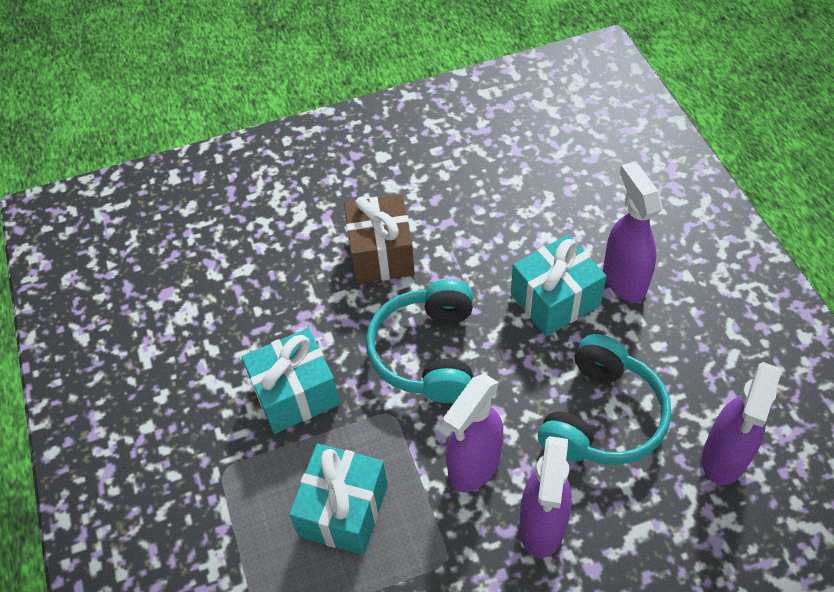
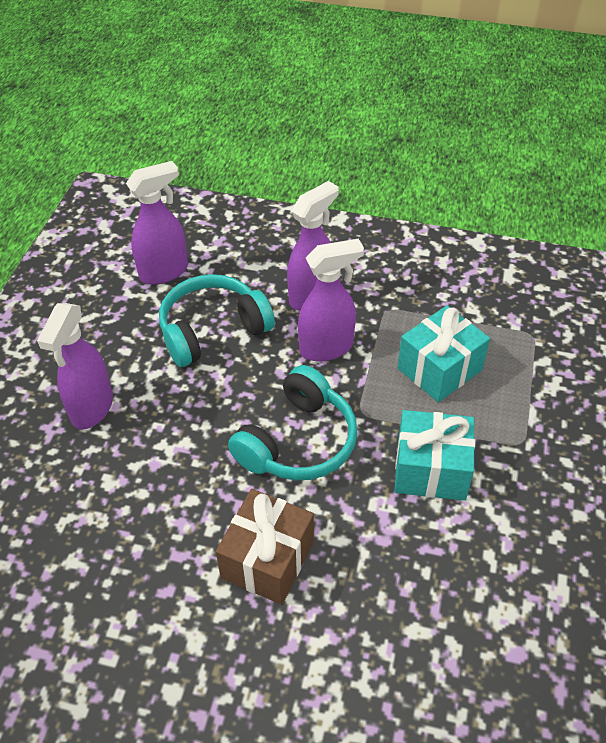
camera: 150 degrees left, 5 degrees down
turquoise gift [511,234,607,336] -> none

